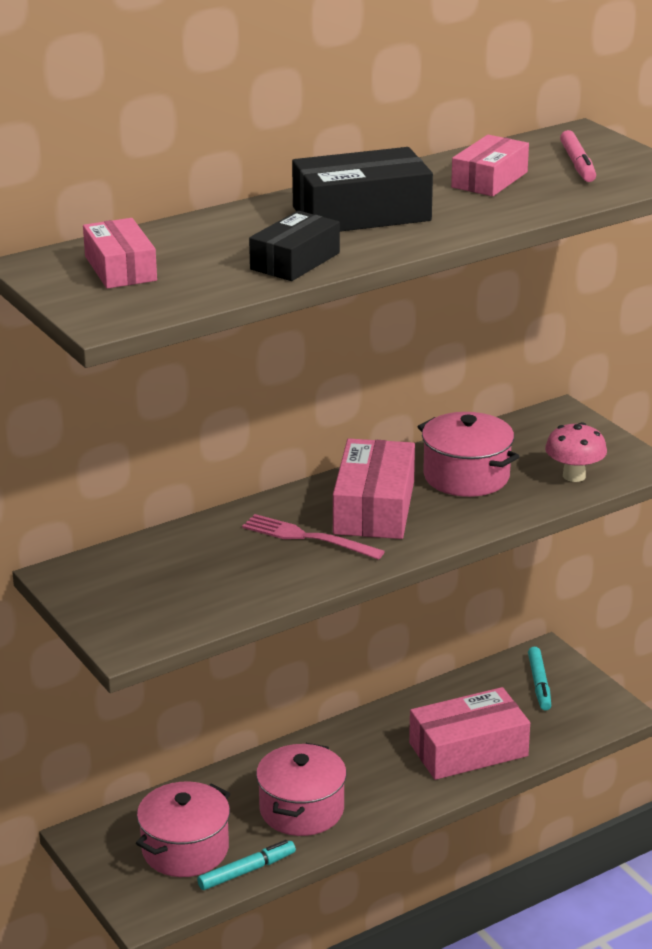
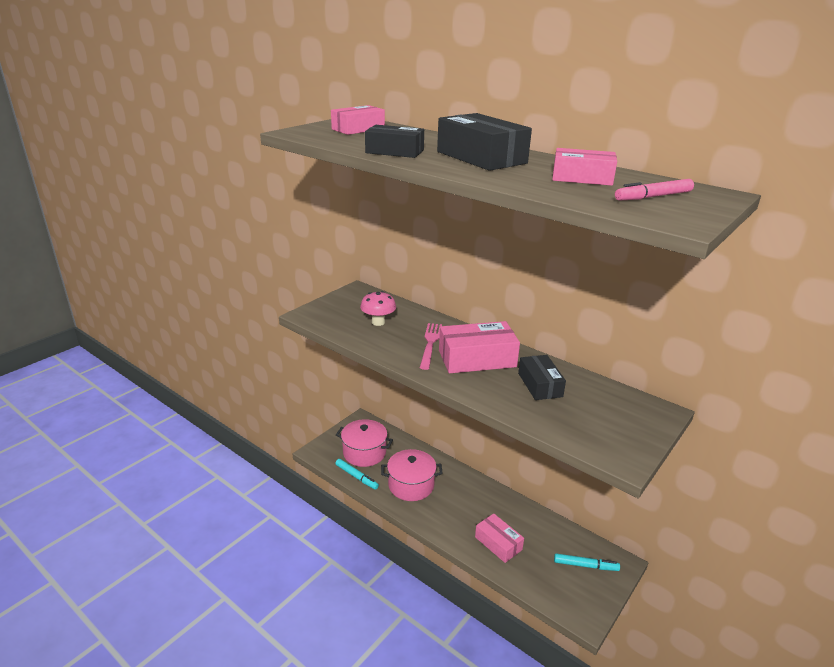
camera: 70 degrees right, 0 degrees up
pink box [409,687,530,780] -> pink box [475,513,524,563], size x0.64
pink pot [418,412,520,497] -> black box [518,355,566,400]
turquoise marker [528,647,551,711] -> turquoise marker turned 150 degrees counterclockwise [554,553,620,571]
pink mushroom [545,422,607,482] -> pink mushroom moved to [360,291,396,326]

